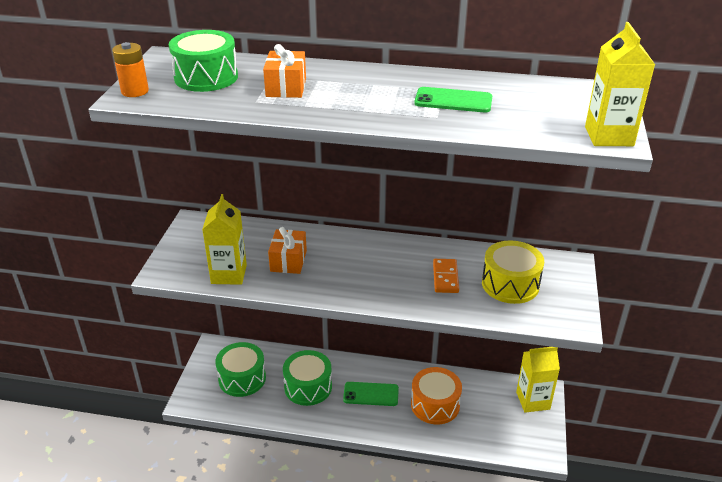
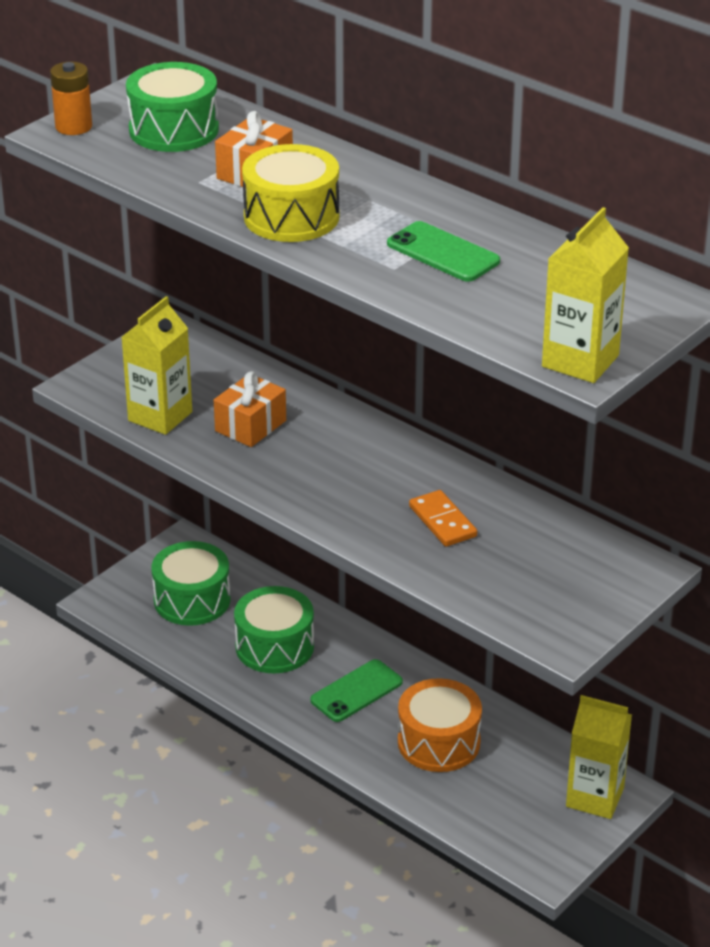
camera: 30 degrees right, 0 degrees up
green phone [343,382,399,406] -> green phone turned 75 degrees counterclockwise [310,659,403,722]
orange domino [433,259,459,293] -> orange domino turned 60 degrees counterclockwise [409,490,477,547]
yellow drum [482,241,544,304] -> yellow drum moved to [242,144,339,242]

